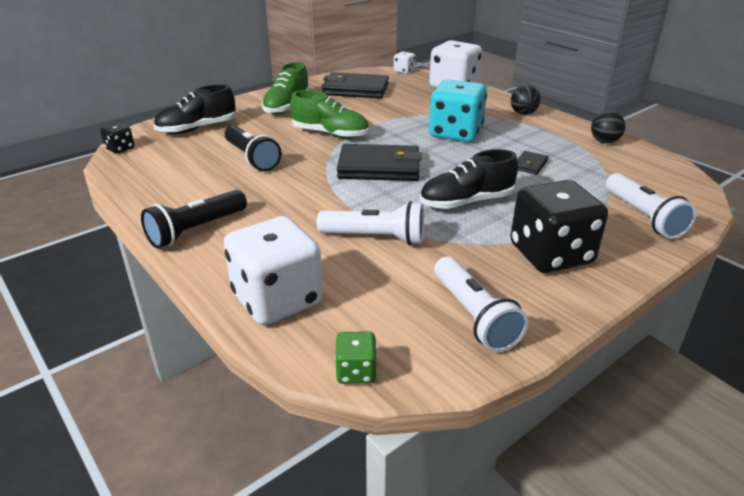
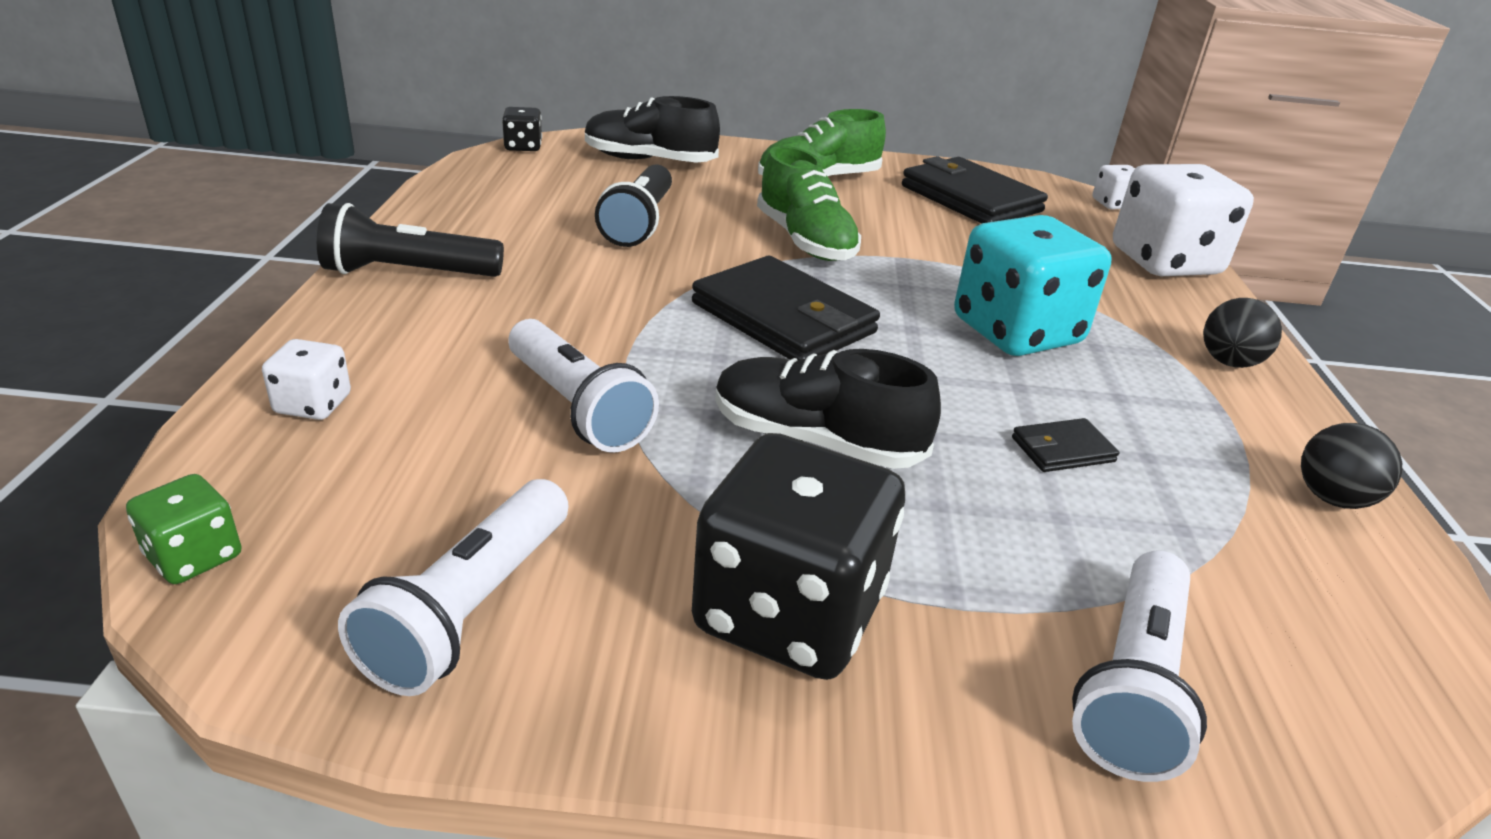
camera: 40 degrees right, 0 degrees up
white dice [224,216,323,325] -> white dice [262,339,351,420], size x0.46

